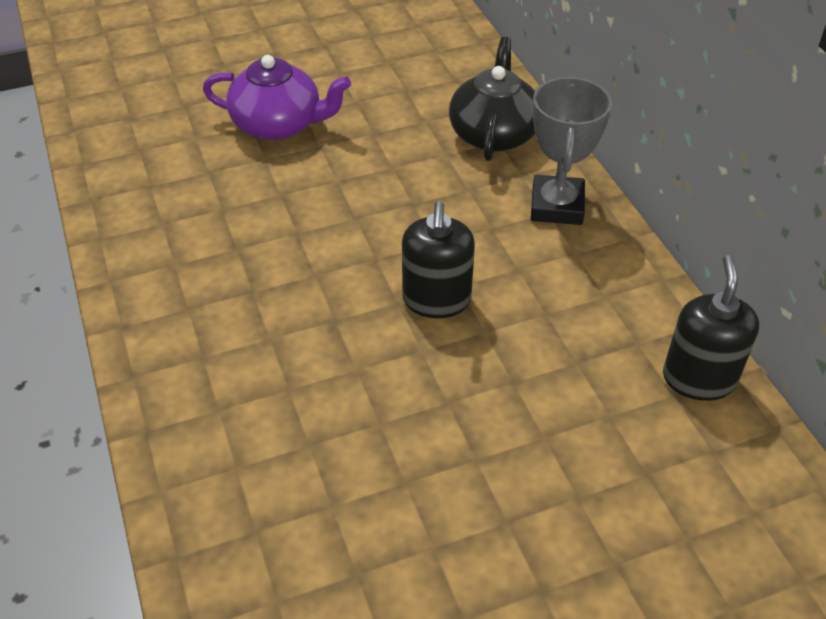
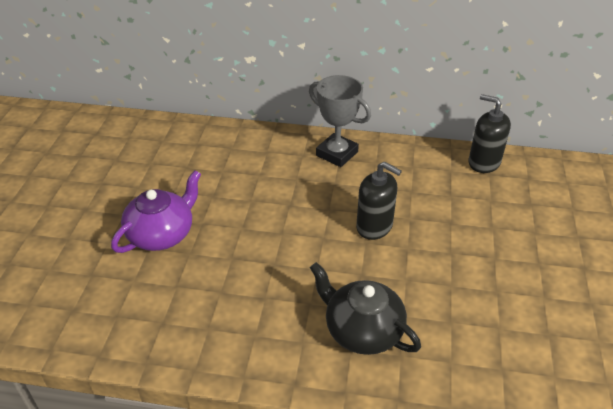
camera: 60 degrees left, 5 degrees down
black teapot [449,37,535,161] -> black teapot moved to [310,262,421,355]

